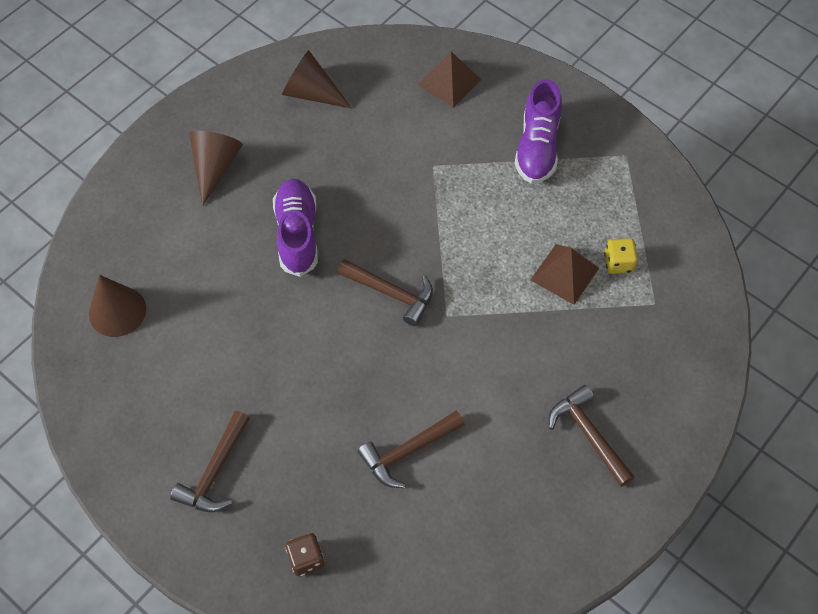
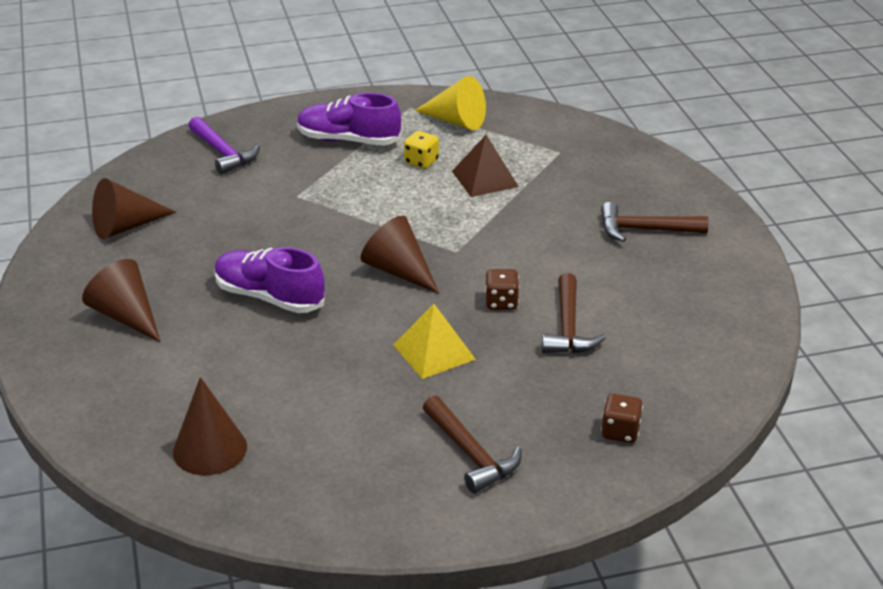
camera: 55 degrees left, 25 degrees down
brown hammer [337,259,433,326] -> brown cone [360,216,439,294]
brown pyramid [418,52,481,108] -> purple hammer [189,117,260,174]
purple shoe [515,79,562,184] -> purple shoe turned 150 degrees clockwise [297,93,401,146]
yellow dice [604,238,638,274] -> yellow dice moved to [404,131,439,169]
none -> yellow pyramid [393,304,476,379]
none -> yellow cone [414,76,486,130]
none -> brown dice [485,269,519,310]

